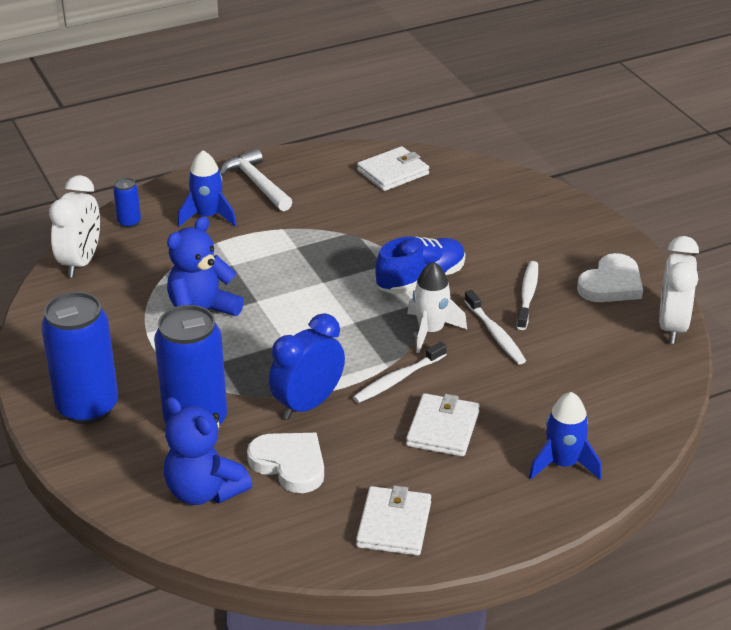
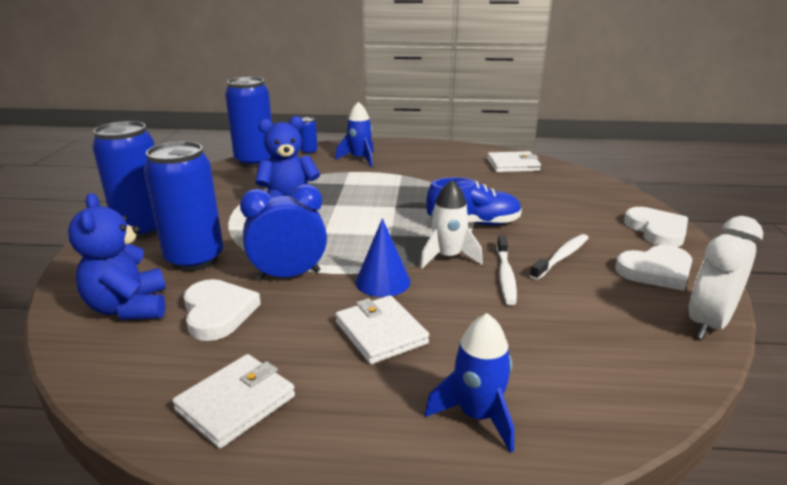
camera: 30 degrees right, 10 degrees down
white clock [49,175,100,277] -> blue can [225,77,272,168]
white hammer [220,148,292,211] -> none
white toothbrush [353,342,447,403] -> blue cone [356,218,411,297]
white wallet [406,393,480,457] -> white wallet turned 75 degrees counterclockwise [335,295,429,364]
none -> white heart [624,207,688,247]

